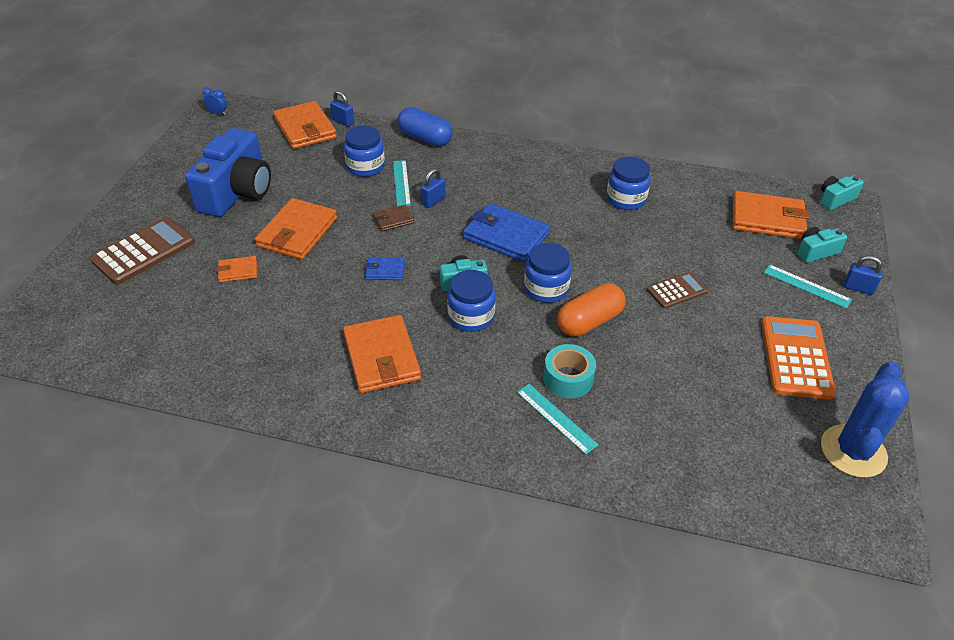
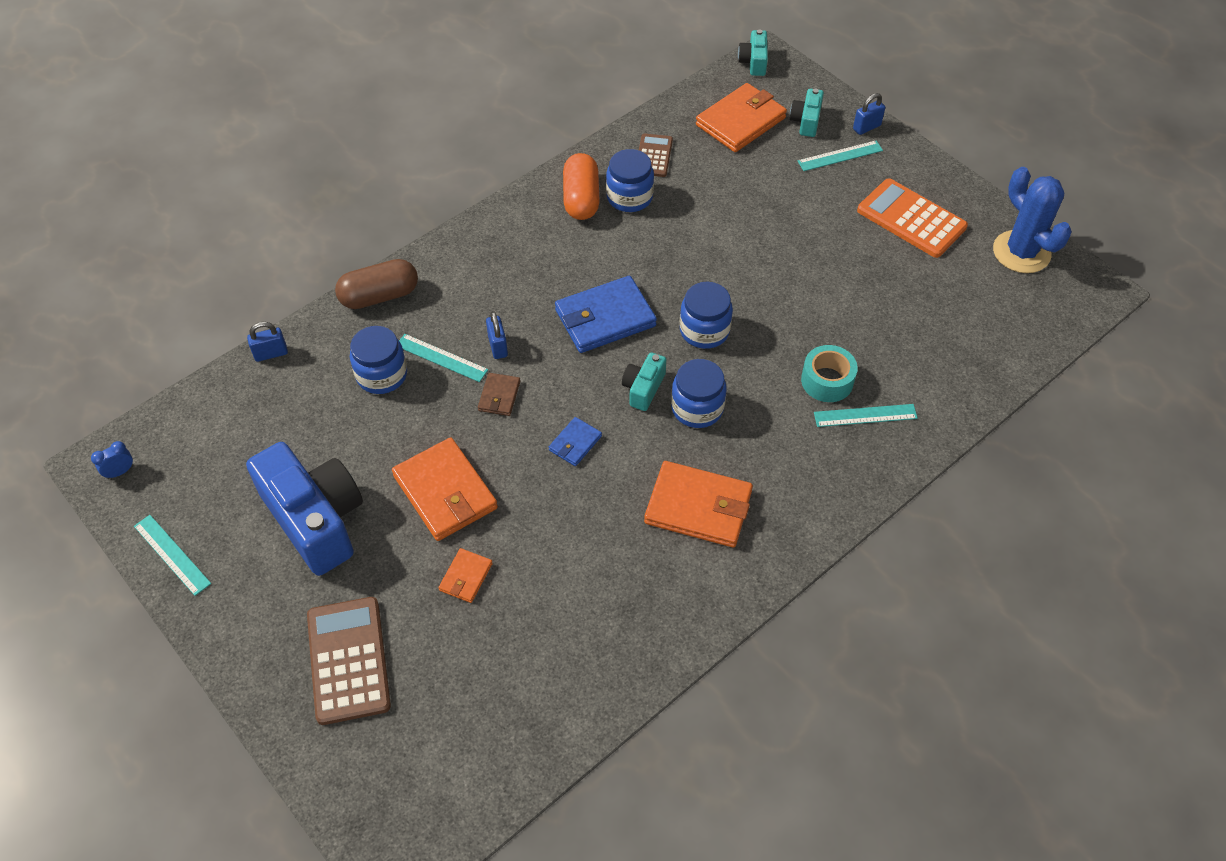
camera: 55 degrees left, 10 degrees up
orange wallet [273,101,337,149] -> none
blue capsule [397,107,453,147] -> brown capsule [335,259,418,309]
orange capsule [557,283,625,337] -> orange capsule moved to [563,153,600,220]
brown calculator [647,272,708,309] -> brown calculator moved to [639,133,673,177]
none -> turquoise ruler [134,515,211,596]

